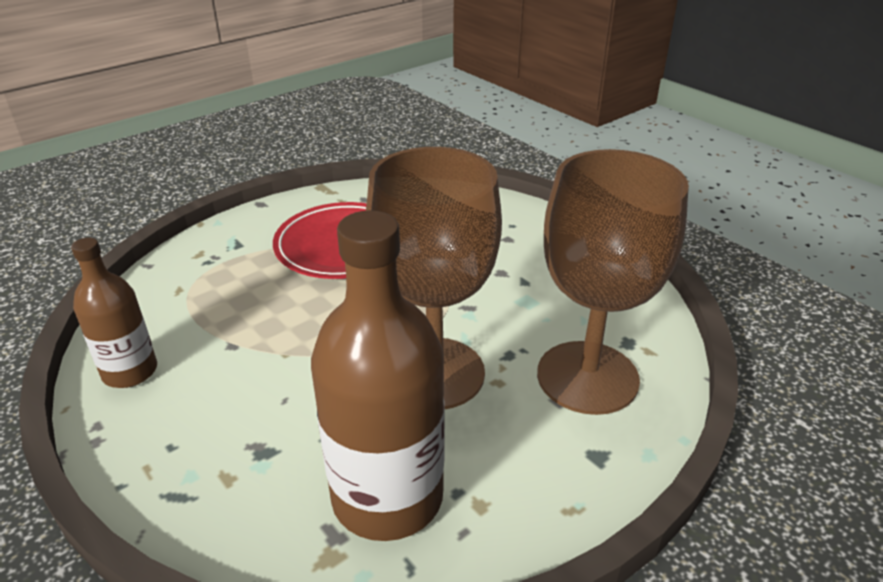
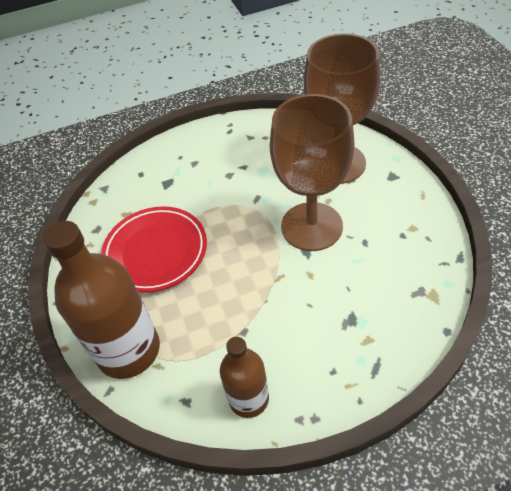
camera: 65 degrees left, 15 degrees up
brown bottle [311,210,445,541] -> brown bottle moved to [43,221,160,379]

